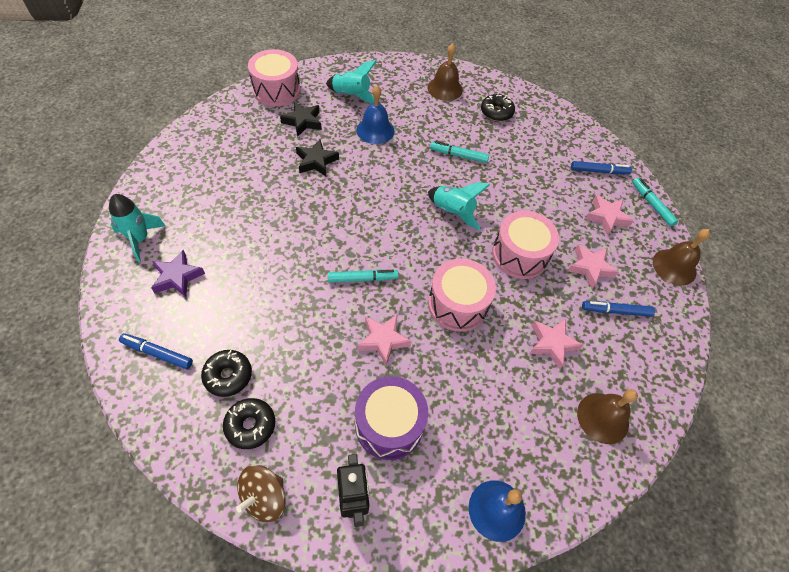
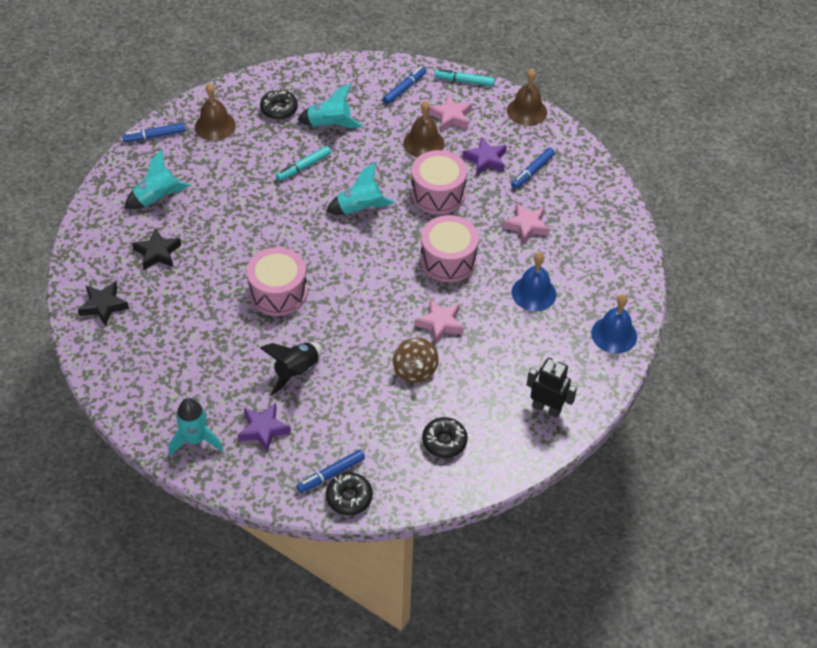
camera: 50 degrees left, 5 degrees down
black donut [201,350,252,397] -> black donut moved to [326,472,373,515]
brown spinning top [236,465,286,522] -> brown spinning top moved to [393,337,439,383]
pink drum [248,49,300,106] -> pink drum moved to [247,247,307,316]
black star [296,139,339,176] -> black star moved to [78,281,129,326]
turquoise marker [328,269,398,283] -> none
purple drum [355,376,428,460] -> none
blue bell [356,85,395,144] -> blue bell moved to [512,252,556,311]
pink star [568,244,619,289] -> purple star [462,137,507,175]
brown bell [577,389,638,444] -> brown bell moved to [403,101,445,157]
none -> blue marker [122,123,186,142]
none -> black rocket [260,343,322,396]
none -> turquoise rocket [297,84,363,128]

